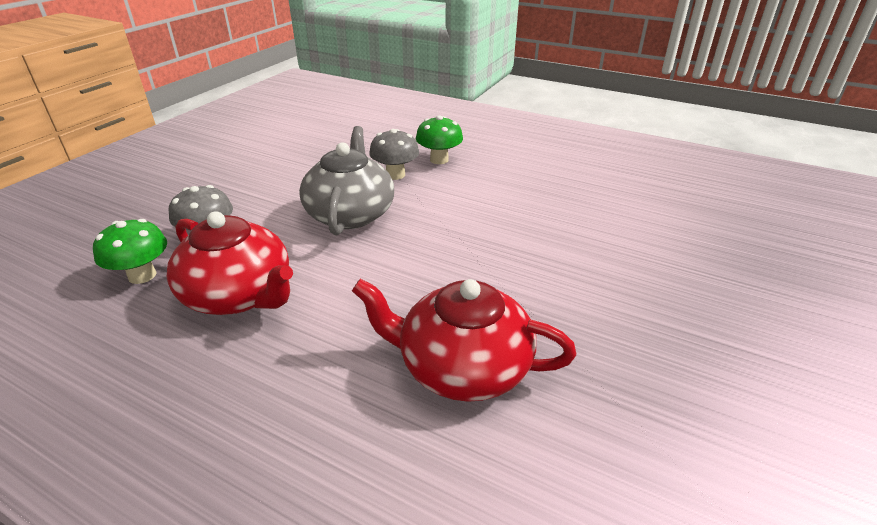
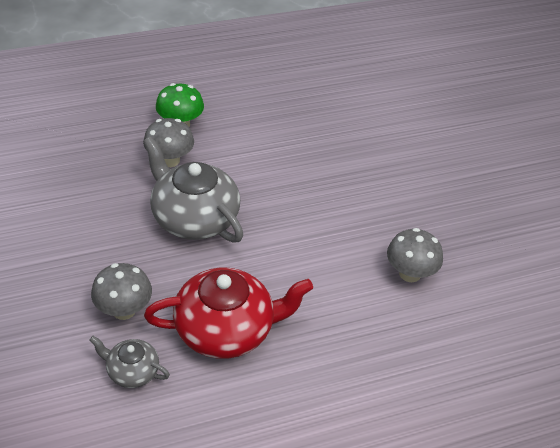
camera: 50 degrees left, 10 degrees up
green mushroom [93,219,167,284] -> grey teapot [90,336,170,388]
red teapot [352,279,576,402] -> grey mushroom [387,228,443,282]

